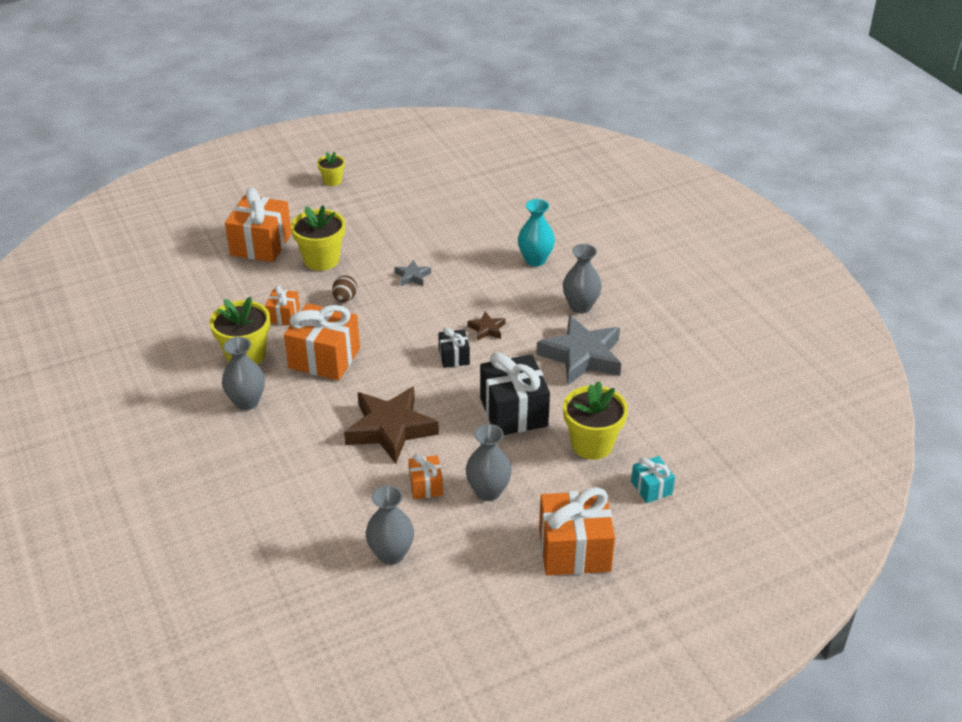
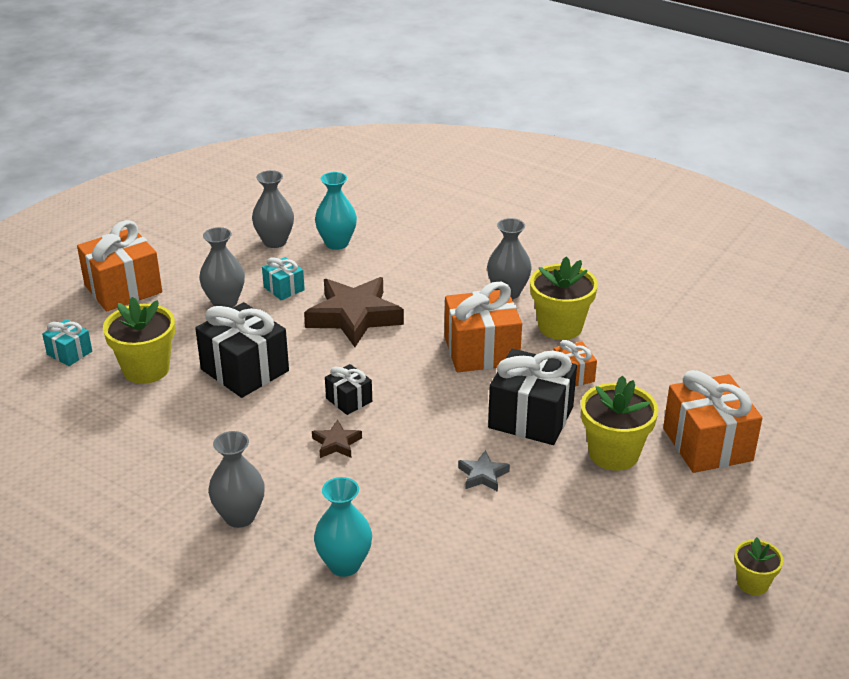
camera: 150 degrees right, 5 degrees down
brown egg [332,275,357,302] -> black gift [488,349,577,445]
orange gift [408,454,443,499] -> turquoise gift [262,257,305,300]
grey star [536,315,621,385] -> none
none -> turquoise vase [315,172,357,250]

